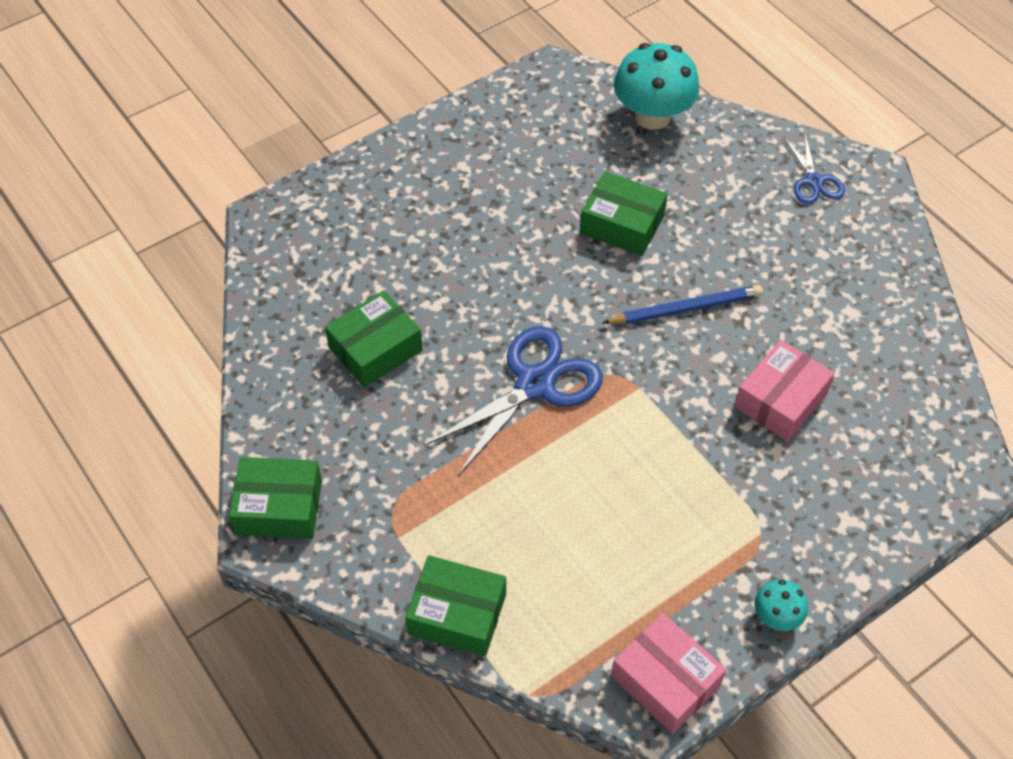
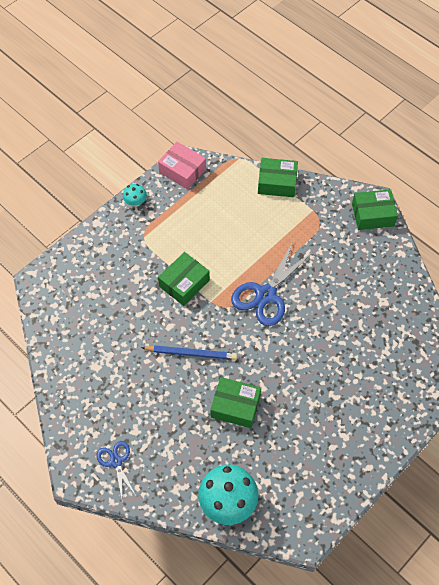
camera: 170 degrees right, 5 degrees up
green box [325,290,423,387] -> green box moved to [158,252,210,306]
blue pencil [602,285,763,324] -> blue pencil turned 150 degrees counterclockwise [141,345,237,360]
pink box [734,340,835,441] -> none

